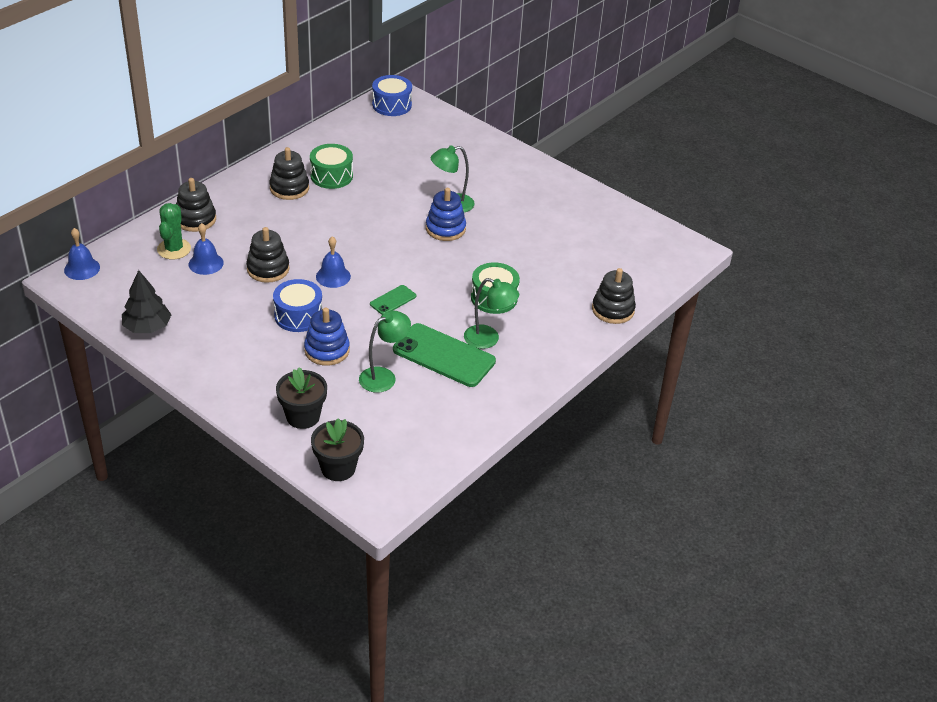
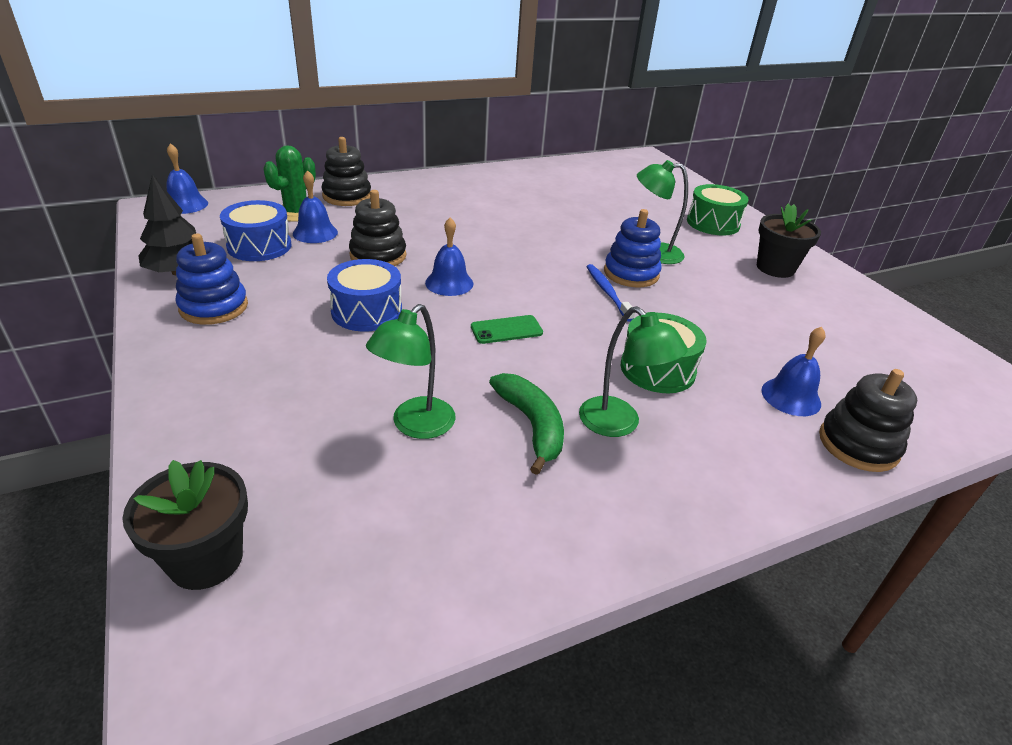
camera: 25 degrees right, 5 degrees down
black stacking toy [269,147,309,200] -> none
black flower pot [276,367,327,429] -> black flower pot moved to [757,203,821,278]
blue stacking toy [304,308,350,366] -> blue stacking toy moved to [176,234,248,325]
green drum [310,144,353,189] -> green drum moved to [687,184,749,236]
green lamp [359,310,411,393] -> green lamp turned 135 degrees clockwise [366,304,455,439]
blue drum [372,75,412,116] -> blue drum moved to [220,200,291,261]
green phone [393,323,496,387] -> green banana [489,373,564,475]
none -> blue toothbrush [586,264,635,322]
none -> blue bell [761,327,825,416]

